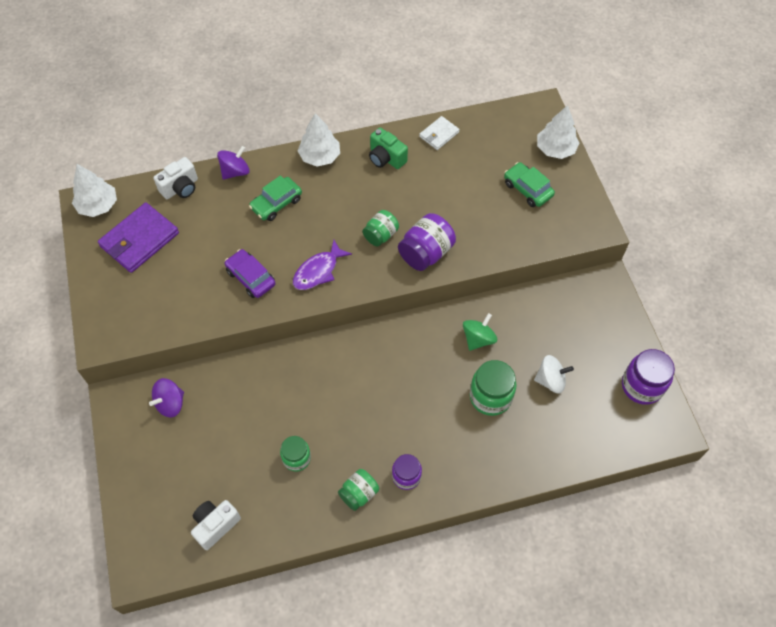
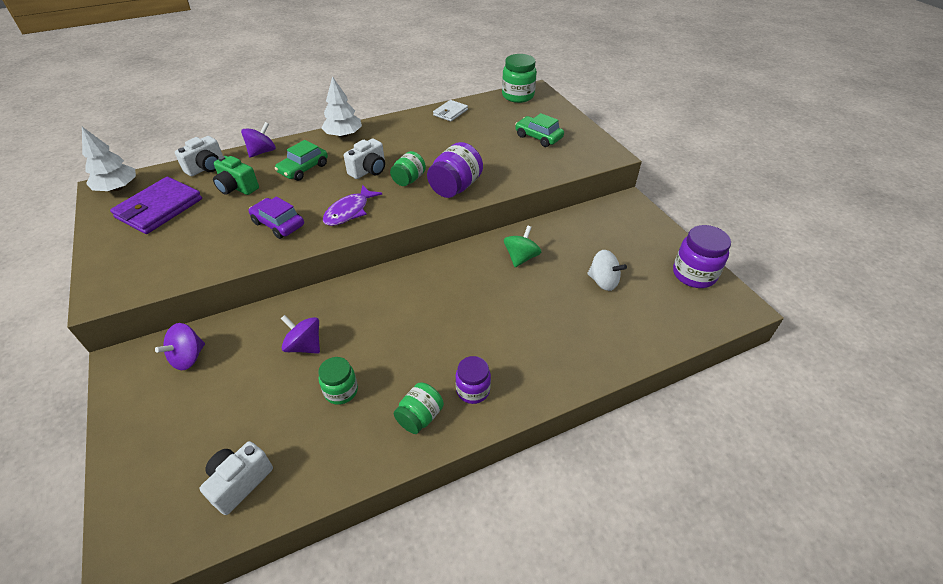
camera: 10 degrees left, 15 degrees down
green camera [369,127,408,169] -> green camera moved to [213,156,259,195]
green jar [470,360,516,416] -> green jar moved to [502,54,537,103]
white spinning top [534,355,574,393] -> white spinning top turned 45 degrees clockwise [587,250,627,291]
white tree [537,105,580,159] -> none
none -> purple spinning top [281,315,320,354]
none -> white camera [344,138,385,179]

